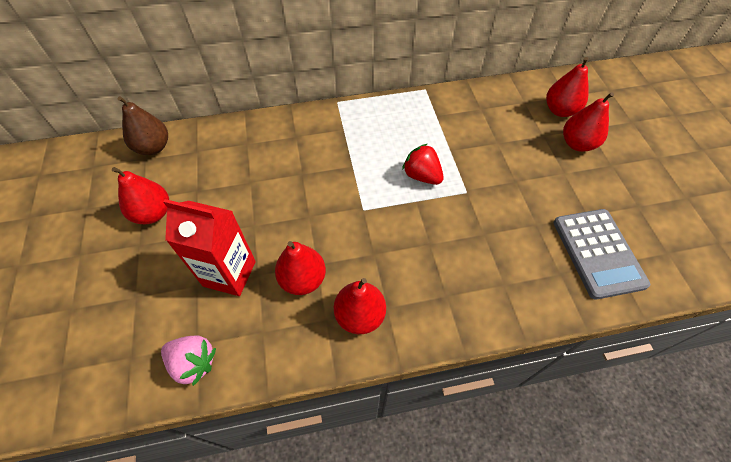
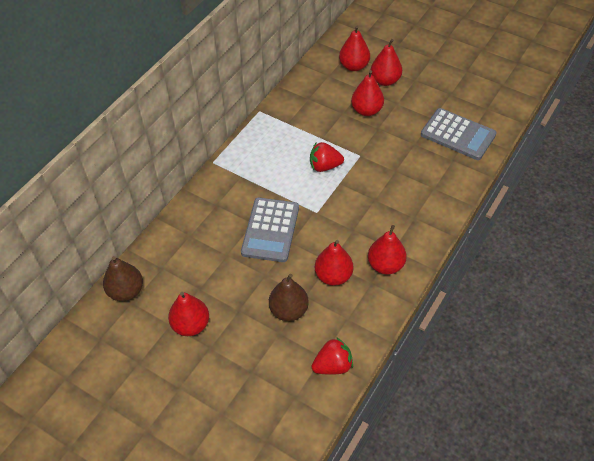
camera: 45 degrees left, 5 degrees down
pink strawberry [161,335,216,386] -> red strawberry [311,337,353,375]
red carton [163,199,256,296] -> brown pear [269,274,309,321]
none -> grey calculator [241,198,299,262]
none -> red pear [351,70,384,116]

